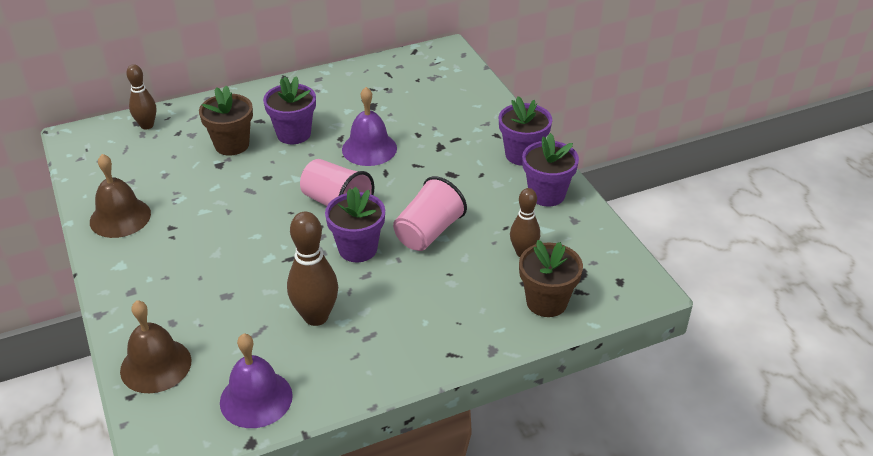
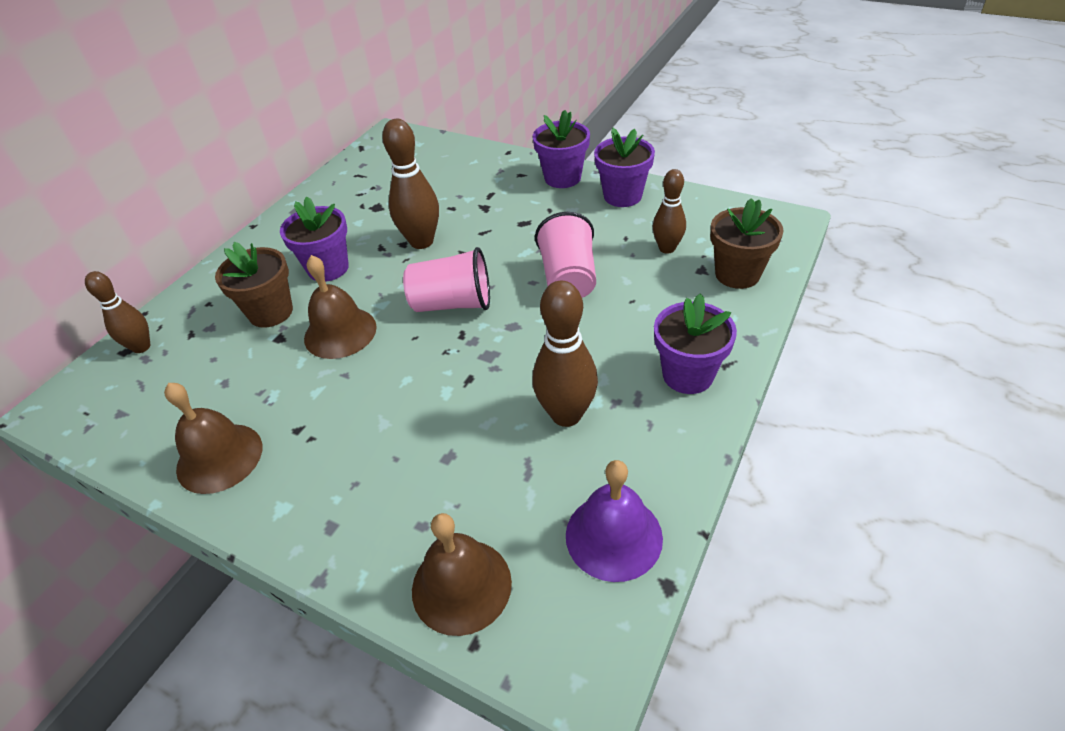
camera: 35 degrees left, 5 degrees up
purple flower pot [325,187,385,262] -> purple flower pot moved to [654,293,737,394]
purple bell [342,87,397,166] -> brown bowling pin [382,119,439,249]
none -> brown bell [304,255,377,359]

